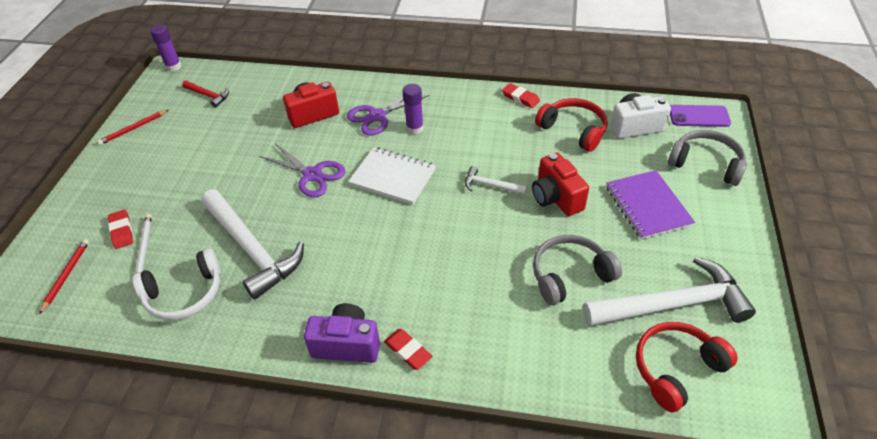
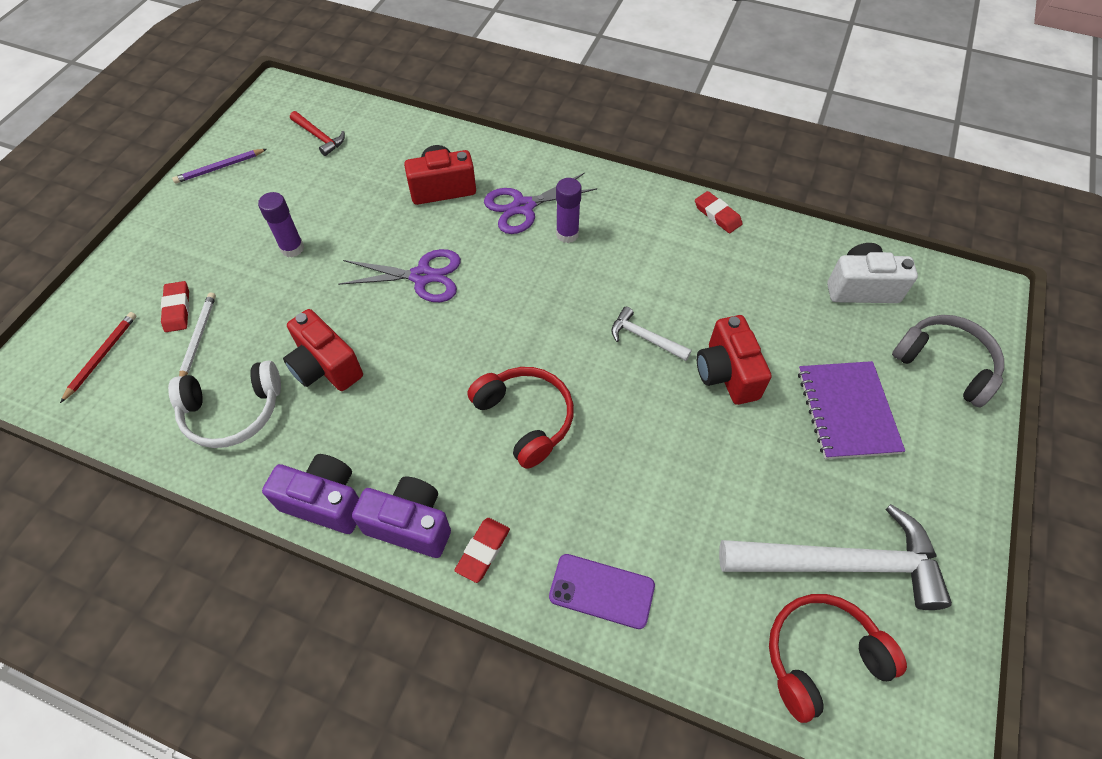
camera: 10 degrees right, 10 degrees up
red pencil [97,110,168,145] -> purple pencil [172,149,267,184]
purple glue stick [150,24,181,72] -> purple glue stick moved to [258,192,304,257]
white hammer [201,189,304,300] -> red camera [283,309,363,391]
purple scissors [260,143,345,197] -> purple scissors turned 45 degrees counterclockwise [338,249,461,302]
white notebook [348,147,436,205] -> none
red eraser [384,329,433,370] -> red eraser turned 60 degrees clockwise [454,518,510,583]
grey headphones [533,235,622,305] -> none
red headphones [535,98,607,152] -> red headphones moved to [467,367,574,469]
purple phone [670,105,731,127] -> purple phone moved to [549,554,655,629]
none -> purple camera [262,454,359,534]

